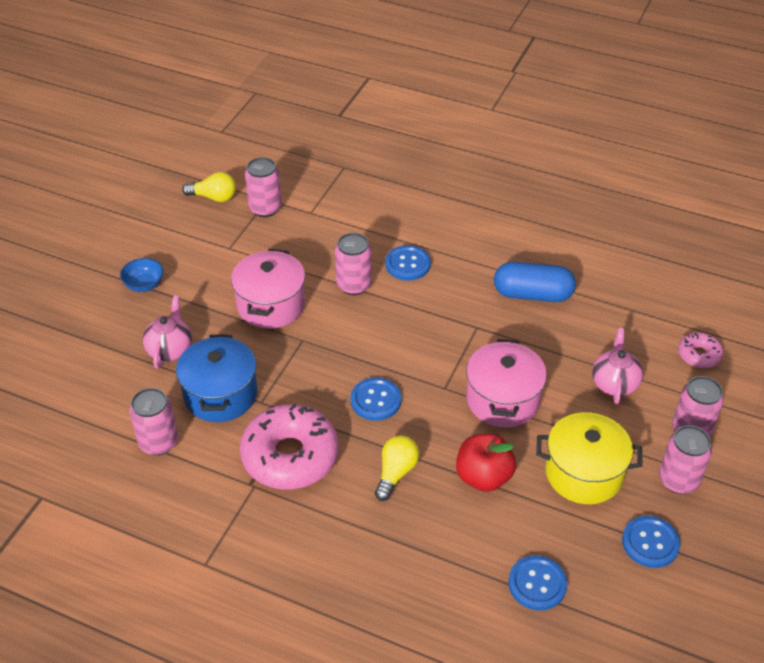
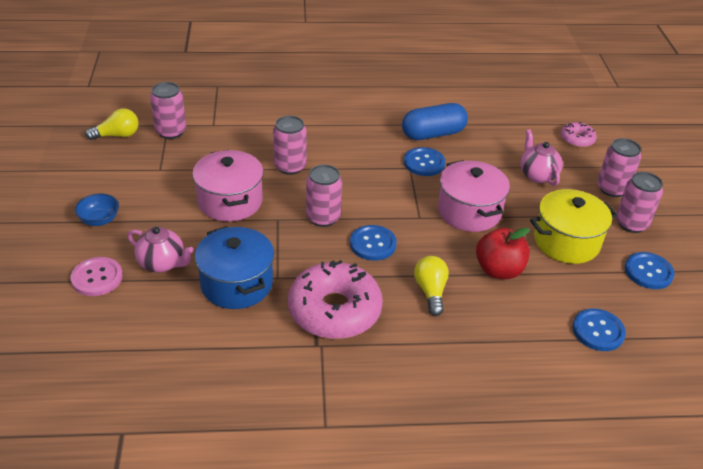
camera: 30 degrees left, 5 degrees down
pink can [129,388,178,455] -> pink can moved to [306,164,342,227]
pink teapot [143,296,192,369] -> pink teapot turned 135 degrees clockwise [127,227,194,273]
blue button [385,245,431,281] -> blue button moved to [404,147,445,176]
none -> pink button [70,257,123,296]

